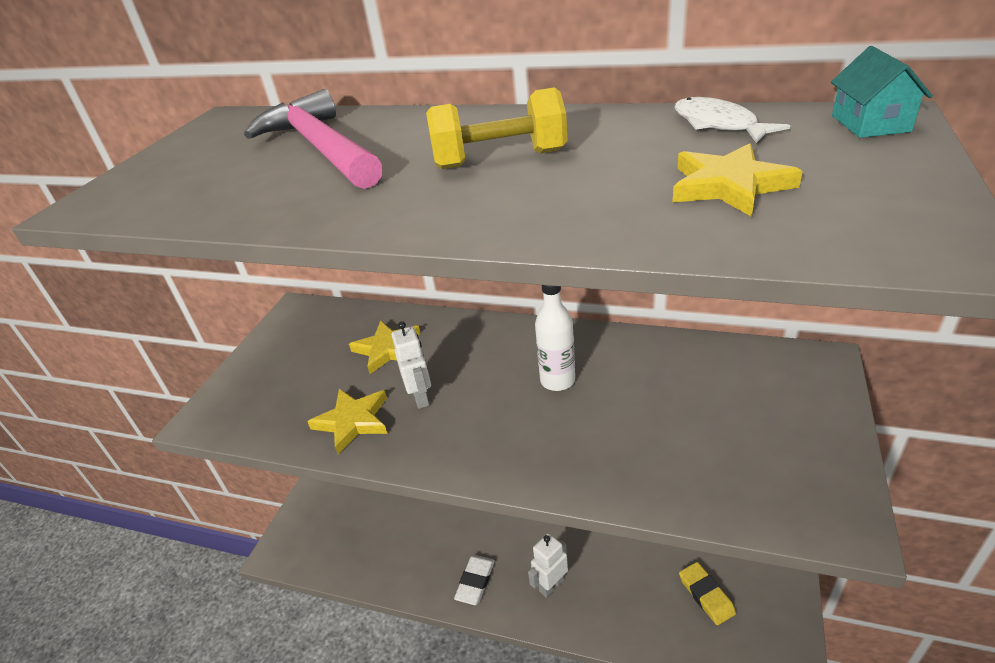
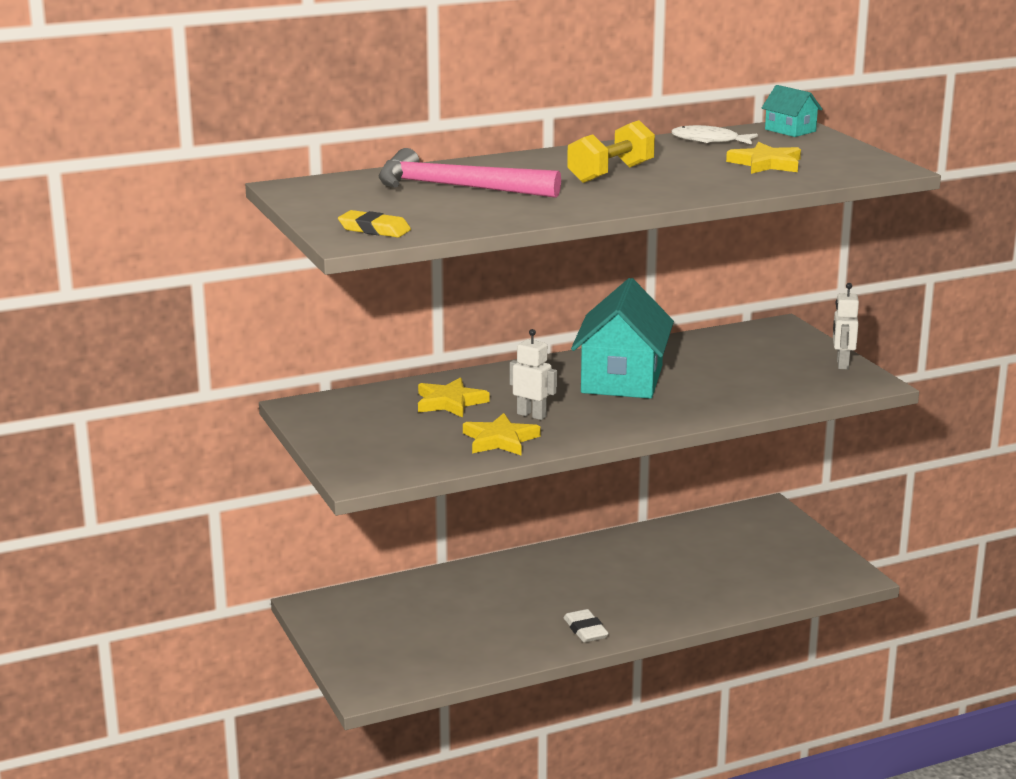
camera: 45 degrees left, 15 degrees down
white robot [528,533,568,598] -> white robot moved to [833,283,859,370]
white bottle [535,285,575,391] -> turquoise house [571,278,674,399]
yellow eraser [679,562,736,625] -> yellow eraser moved to [338,210,411,238]

